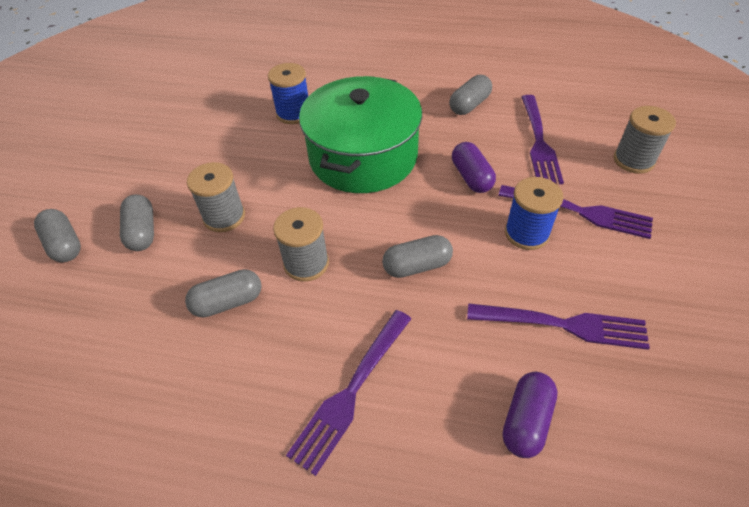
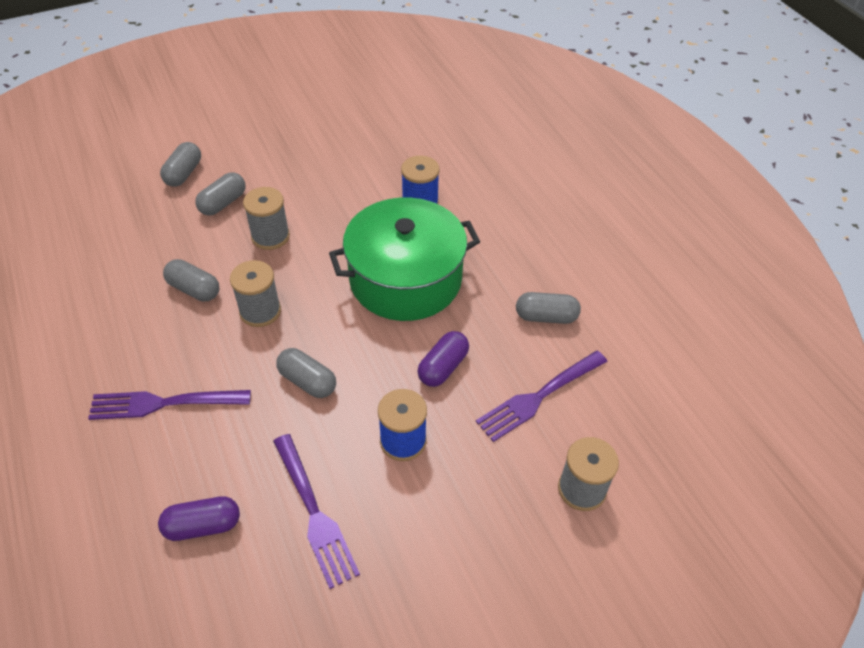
camera: 50 degrees right, 0 degrees up
purple fork [498,185,653,239] -> none

